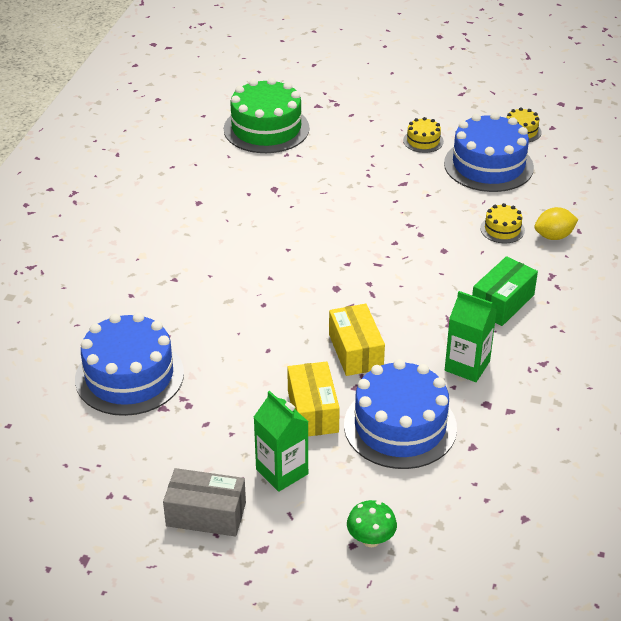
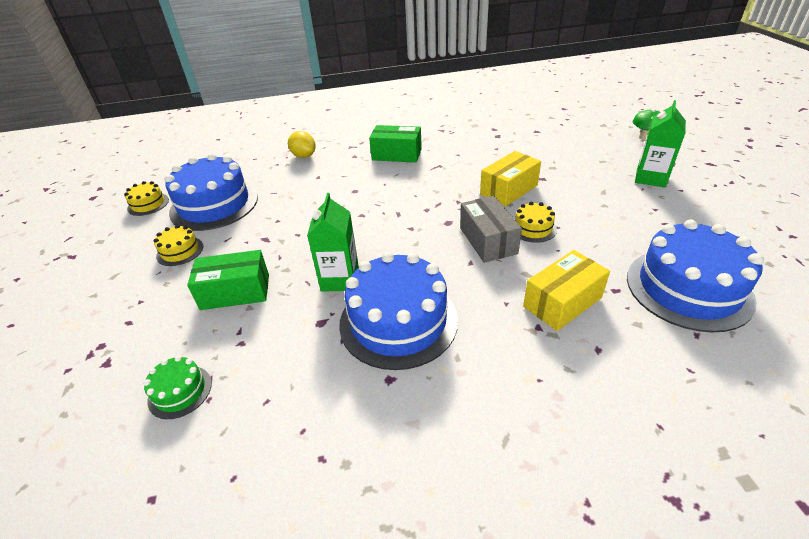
camera: 115 degrees left, 0 degrees up
grey box [163,468,246,537] -> grey box moved to [460,196,522,263]
green cake [224,78,310,153] -> green cake [143,356,212,419], size x0.47
yellow box [287,362,340,436] -> yellow box moved to [523,250,610,331]
blue cake [344,359,457,469] -> blue cake moved to [339,252,458,370]
green carton [445,291,497,382] -> green carton moved to [307,193,359,292]
yellow cake [480,203,525,243] -> yellow cake moved to [515,201,557,243]
none -> green box [187,250,269,310]

